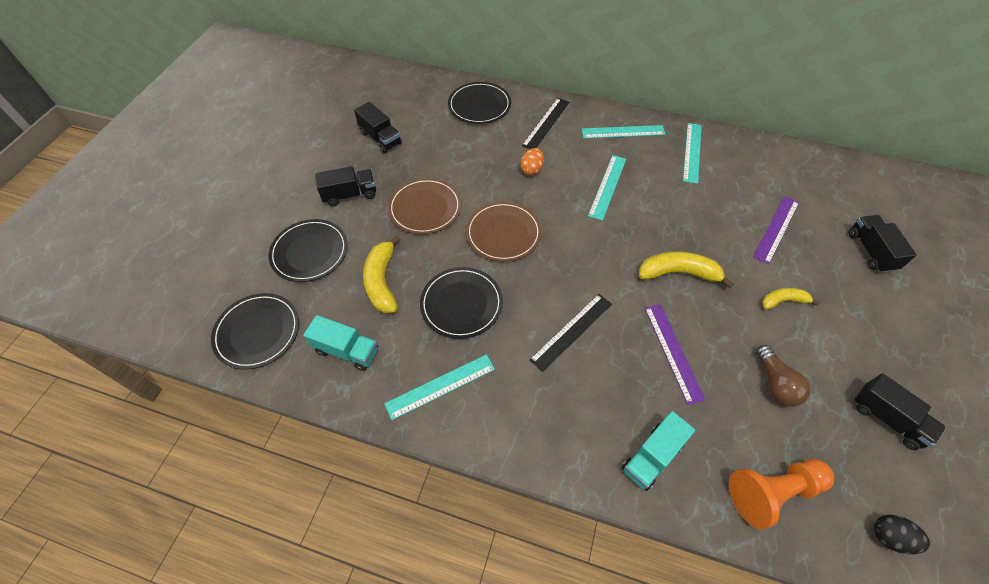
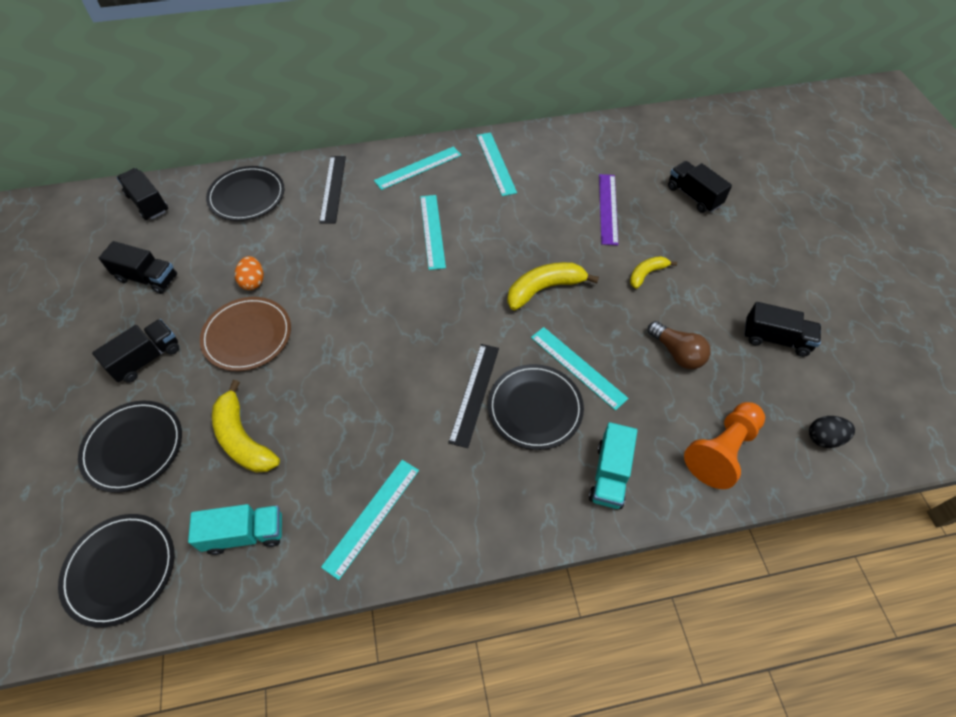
camera: 30 degrees left, 0 degrees up
black plate [420,267,503,339] -> black plate moved to [488,364,584,450]
brown plate [466,202,542,262] -> none
orange egg [520,148,544,175] -> orange egg moved to [235,256,263,290]
purple ruler [645,304,706,405] -> turquoise ruler [531,327,629,411]
none -> black truck [117,168,168,220]

